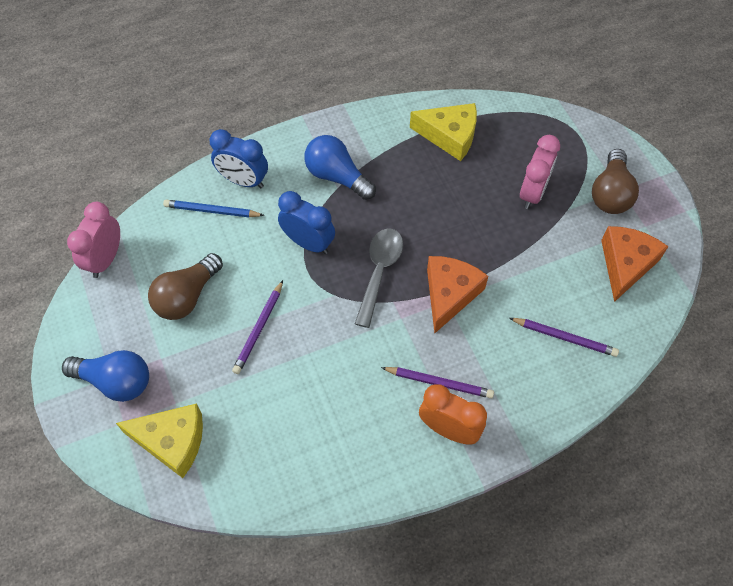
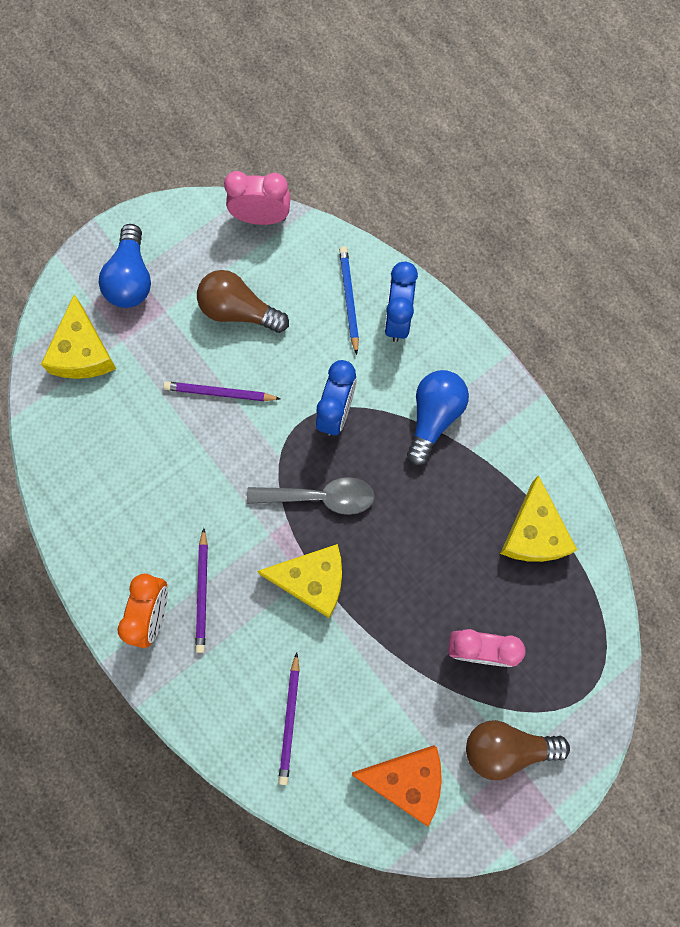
camera: 75 degrees right, 15 degrees up
orange cheese [427,256,488,334] -> yellow cheese [257,544,342,619]

